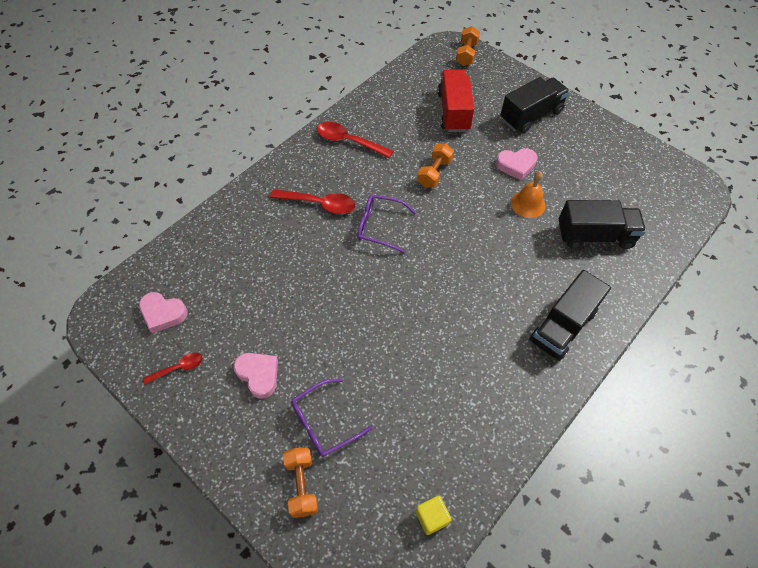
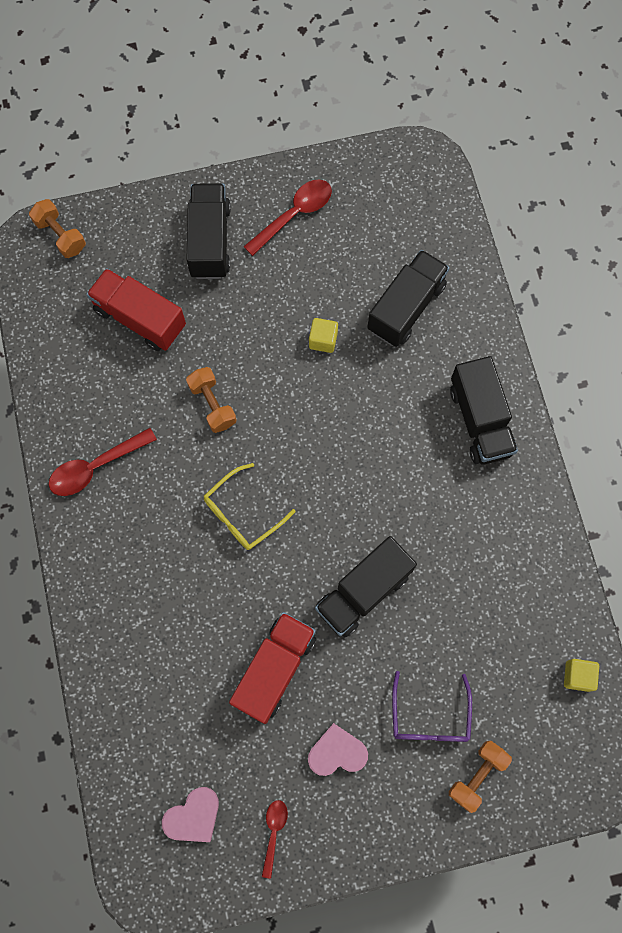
camera: 55 degrees left, 15 degrees up
red spoon [270,189,356,214] -> red spoon moved to [244,180,332,256]
orange dumbbell [283,447,318,518] -> orange dumbbell turned 75 degrees counterclockwise [449,741,512,813]
purple glasses [357,194,417,253] -> yellow glasses [204,463,295,550]
pink heart [496,148,538,180] -> none
orange bell [511,171,545,218] -> yellow cube [309,318,338,353]
none -> red truck [229,612,316,724]
none -> black truck [315,536,417,637]

